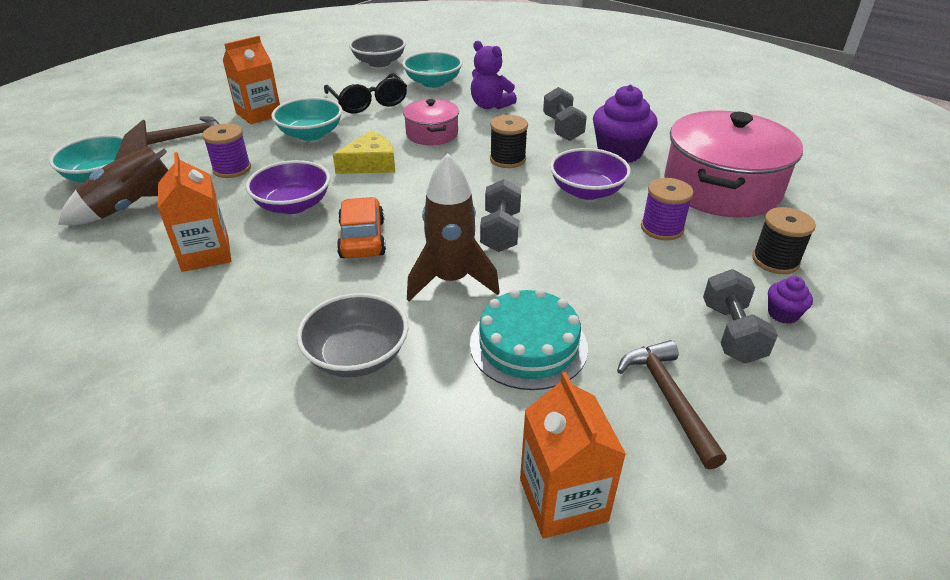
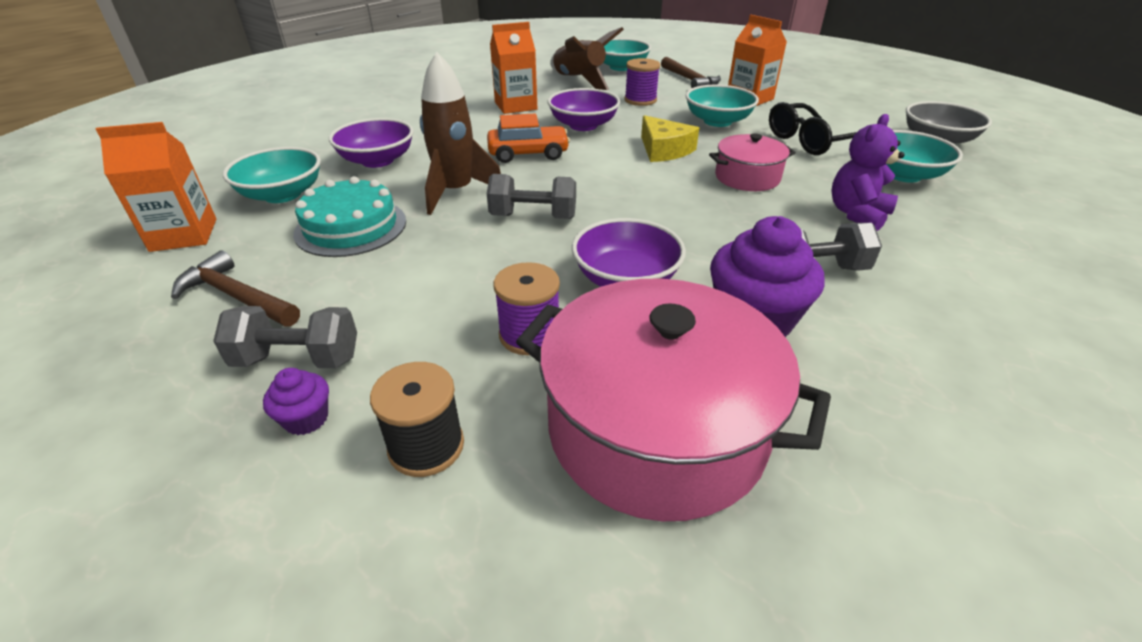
camera: 90 degrees right, 0 degrees up
grey bowl [296,293,408,377] -> purple bowl [329,118,414,168]
black spool [490,115,528,168] -> none
brown hammer [617,340,727,470] -> brown hammer turned 135 degrees counterclockwise [171,250,300,326]
none -> turquoise bowl [223,147,321,203]

